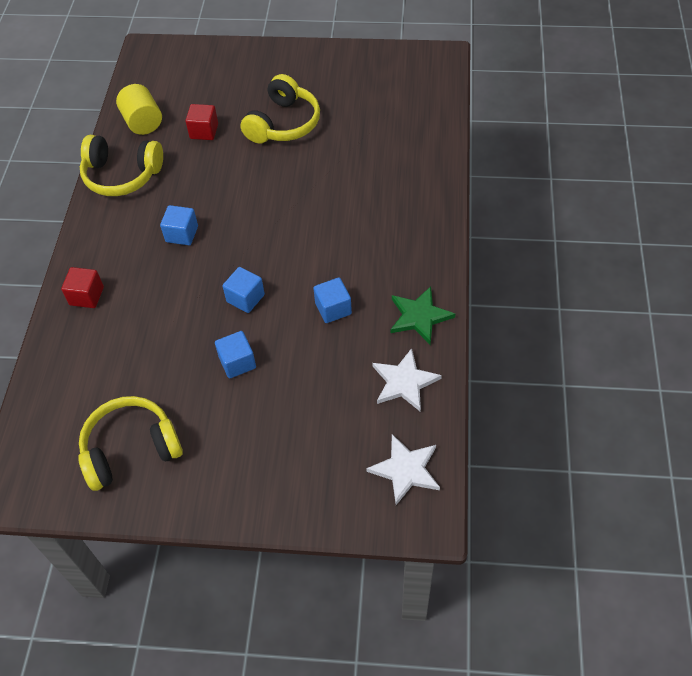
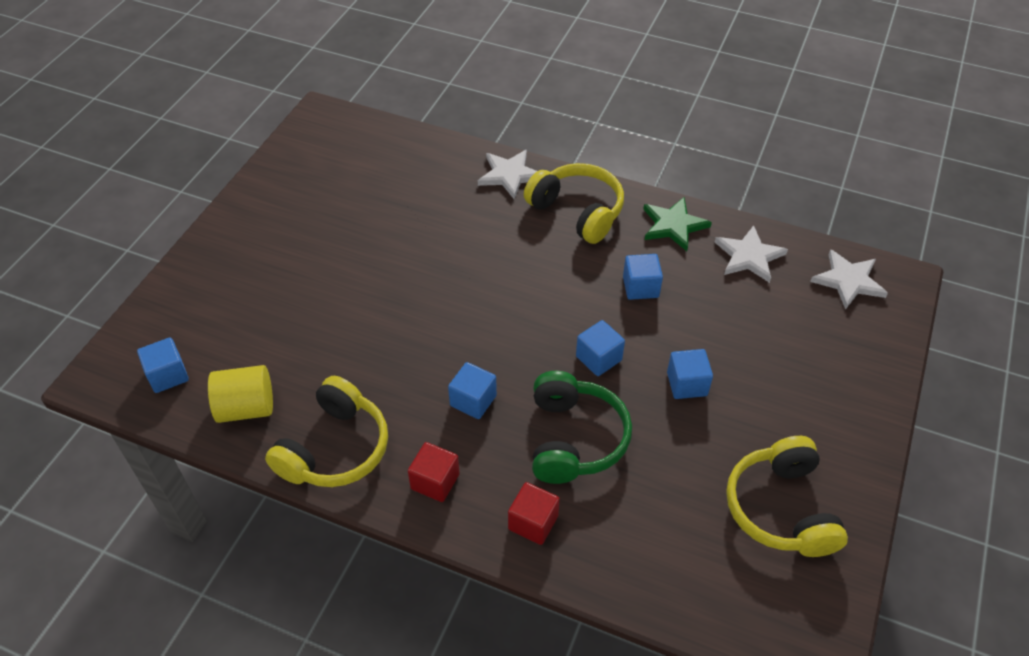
camera: 75 degrees left, 5 degrees down
red cube [186,104,218,140] -> red cube moved to [408,442,460,502]
yellow headphones [241,74,320,144] -> yellow headphones moved to [524,163,624,244]
none -> blue cube [137,338,189,393]
none -> white star [478,150,537,199]
none -> green headphones [532,371,632,484]

